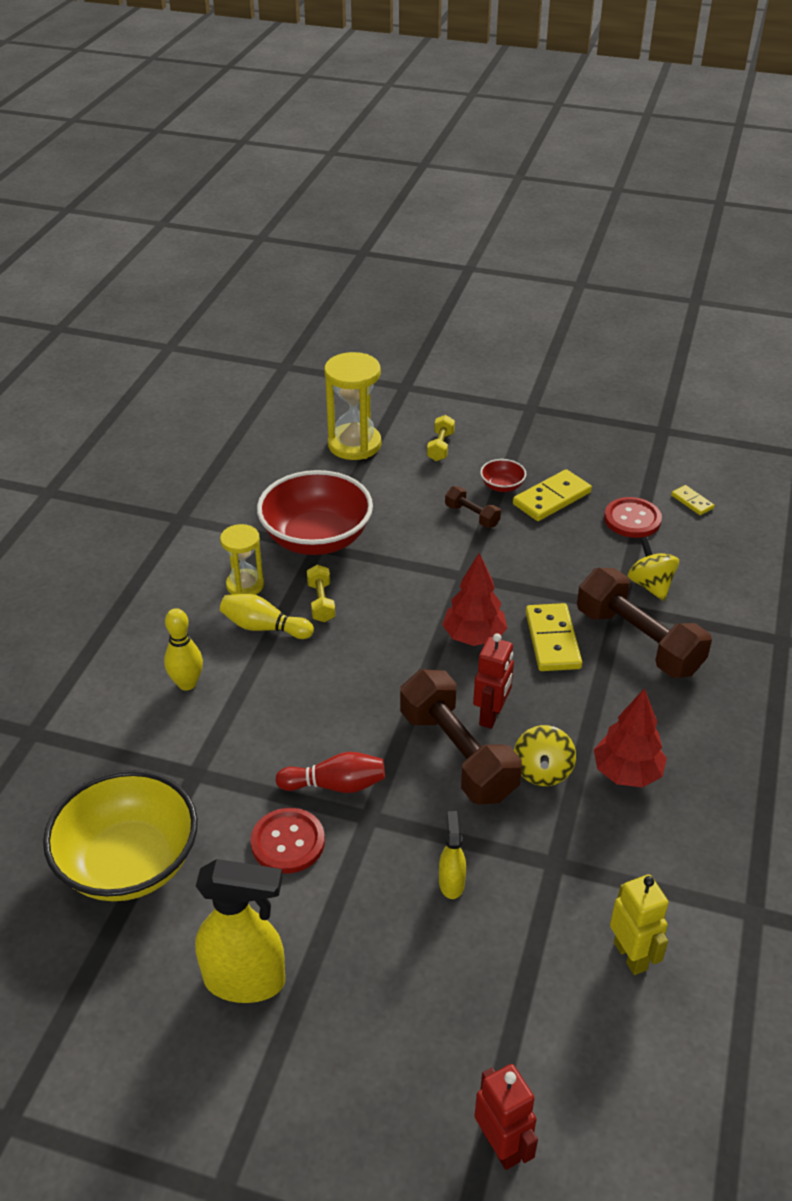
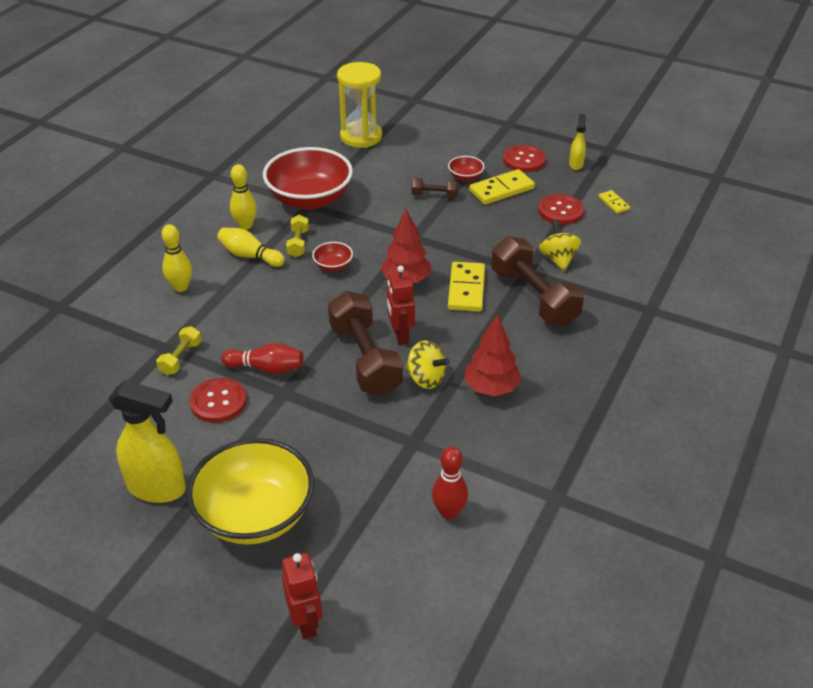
camera: 10 degrees right, 0 degrees up
yellow bowl [43,770,198,901] -> yellow bowl moved to [187,438,314,545]
yellow hourglass [220,524,264,595] -> yellow bowling pin [230,164,257,230]
yellow dumbbell [427,415,455,461] -> yellow dumbbell moved to [156,326,201,375]
yellow spray bottle [439,811,466,899] -> yellow spray bottle moved to [569,114,586,170]
brown dumbbell [445,486,501,528] -> brown dumbbell turned 45 degrees counterclockwise [412,178,458,198]
red robot [473,633,514,729] -> red robot turned 135 degrees clockwise [387,266,415,345]
yellow spinning top [514,725,576,786] -> yellow spinning top turned 75 degrees counterclockwise [405,340,450,389]
yellow robot [610,874,668,975] -> red bowling pin [432,446,468,520]
none -> red bowl [312,242,353,271]
none -> red button [503,145,546,172]

